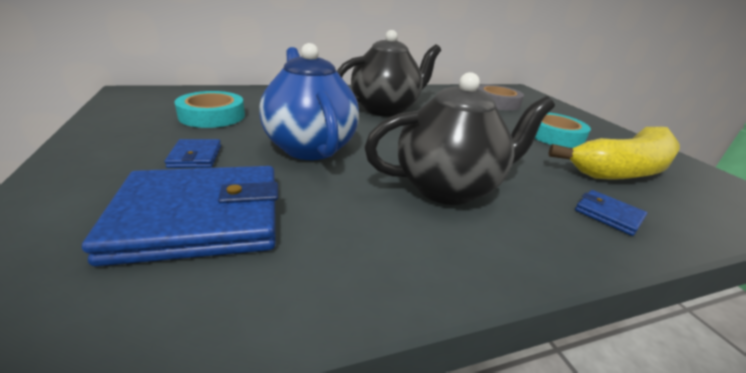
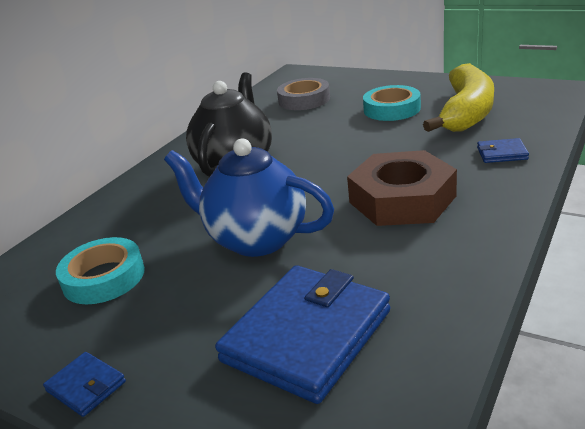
camera: 35 degrees left, 0 degrees up
blue wallet [165,139,221,168] -> blue wallet moved to [43,352,126,417]
black teapot [364,72,555,205] -> brown nut [347,150,457,226]

